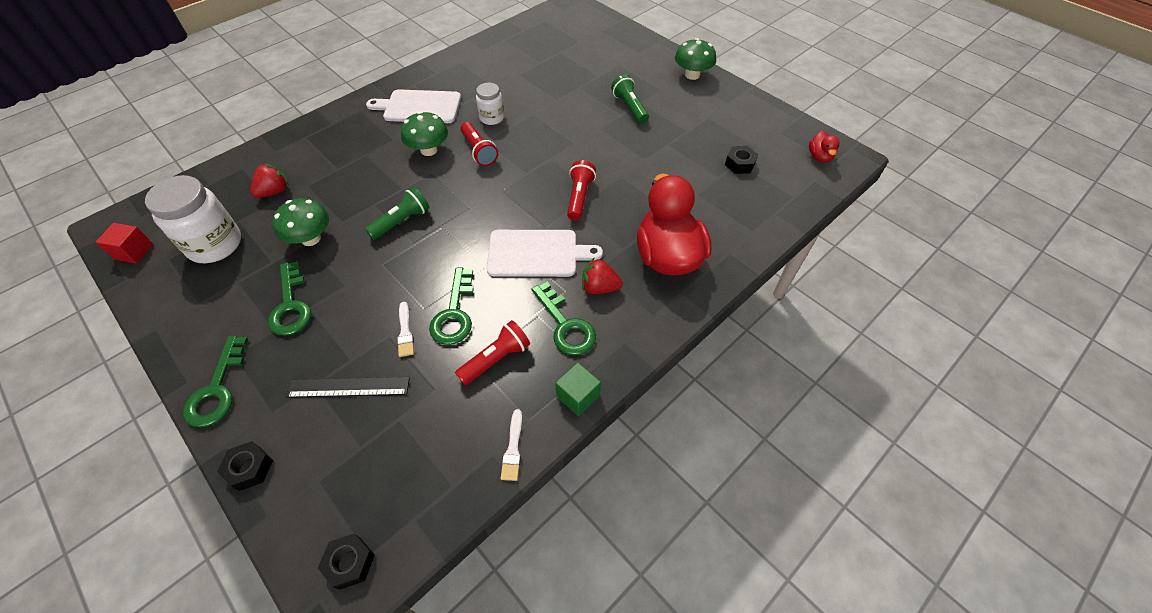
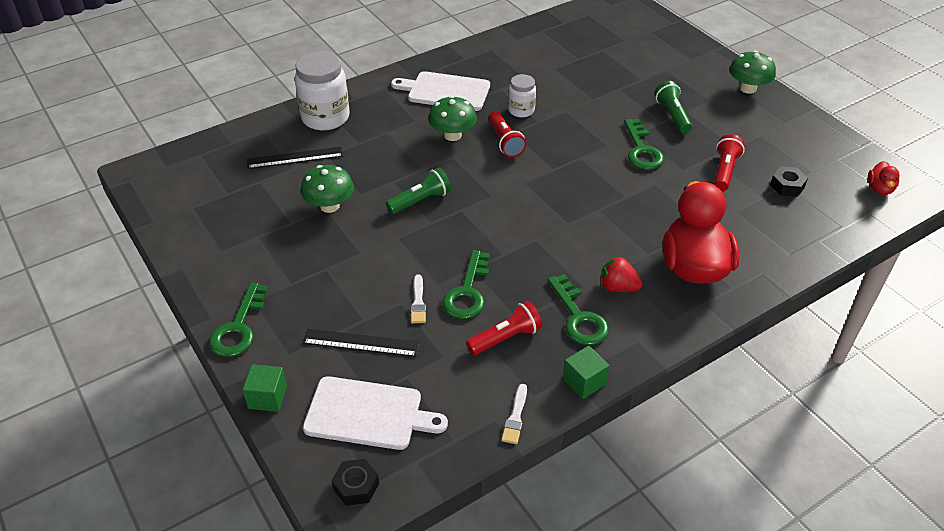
camera: 10 degrees right, 10 degrees down
red cube [95,223,153,264] -> none
white jar [145,175,241,263] -> white jar moved to [295,51,350,131]
black nut [217,441,273,491] -> green cube [242,364,287,412]
red strawberry [250,163,289,198] -> black ruler [247,147,343,169]
green key [268,261,311,336] -> green key moved to [624,119,664,170]
white cutting board [487,230,603,277] -> white cutting board moved to [303,376,448,450]
red flashlight [567,160,596,221] -> red flashlight moved to [714,134,745,191]

